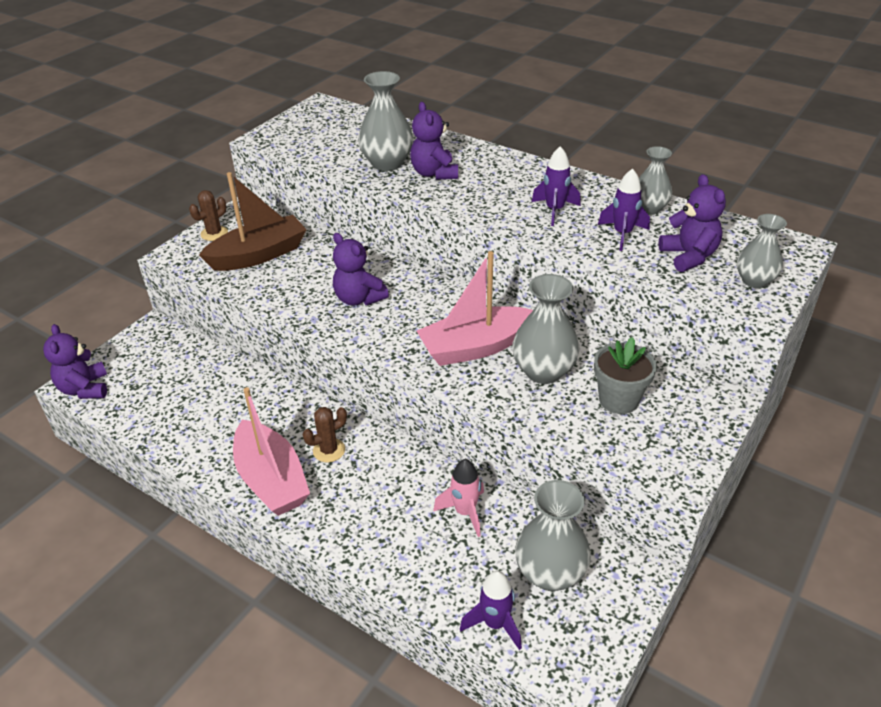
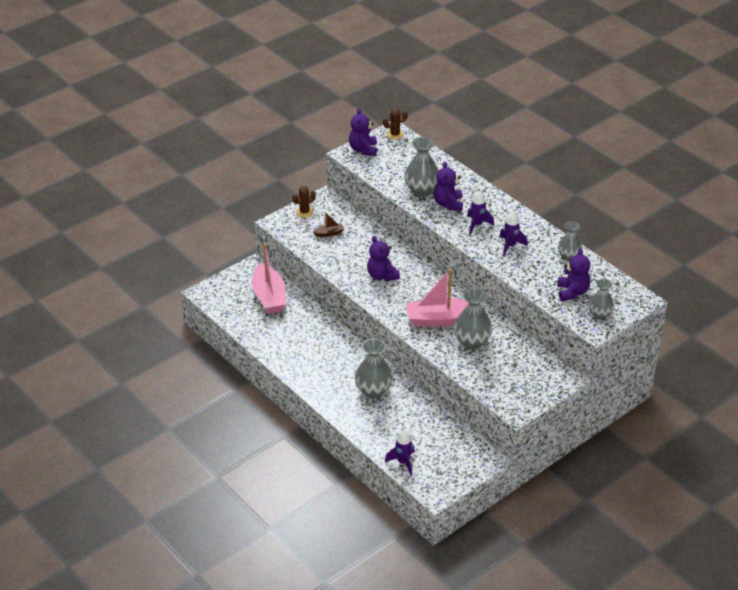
camera: 15 degrees right, 0 degrees up
purple teddy bear [43,324,107,399] -> purple teddy bear moved to [349,108,377,156]
brown boat [199,172,307,271] -> brown boat [313,212,344,237], size x0.46
pink boat [233,387,310,516] -> pink boat moved to [252,243,286,314]
brown cactus [303,407,347,462] -> brown cactus moved to [383,108,408,140]
pink rocket [433,459,484,537] -> none
grey vase [515,480,591,591] -> grey vase moved to [355,338,393,398]
grey flower pot [594,337,657,414] -> none
purple rocket [598,168,650,251] -> purple rocket moved to [467,191,494,235]

